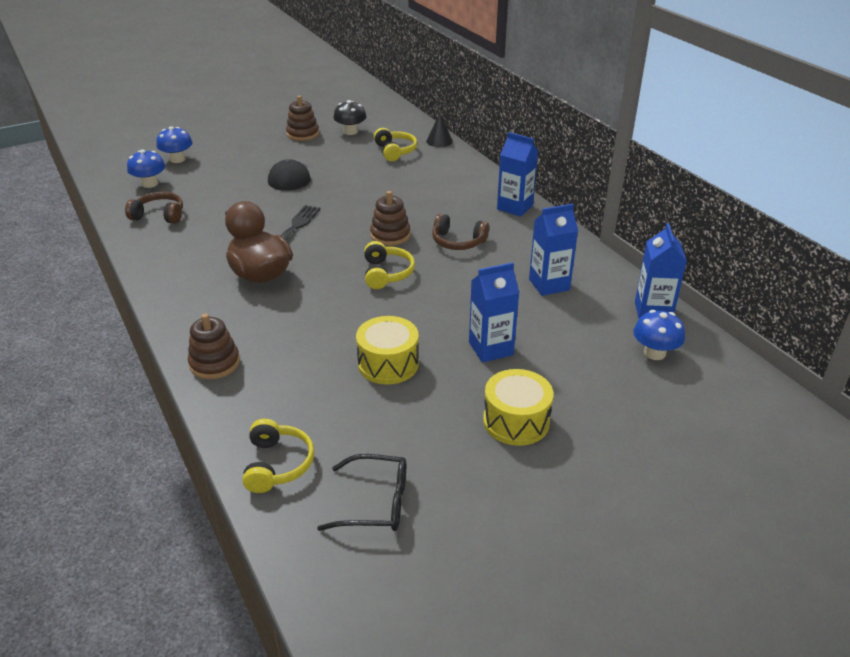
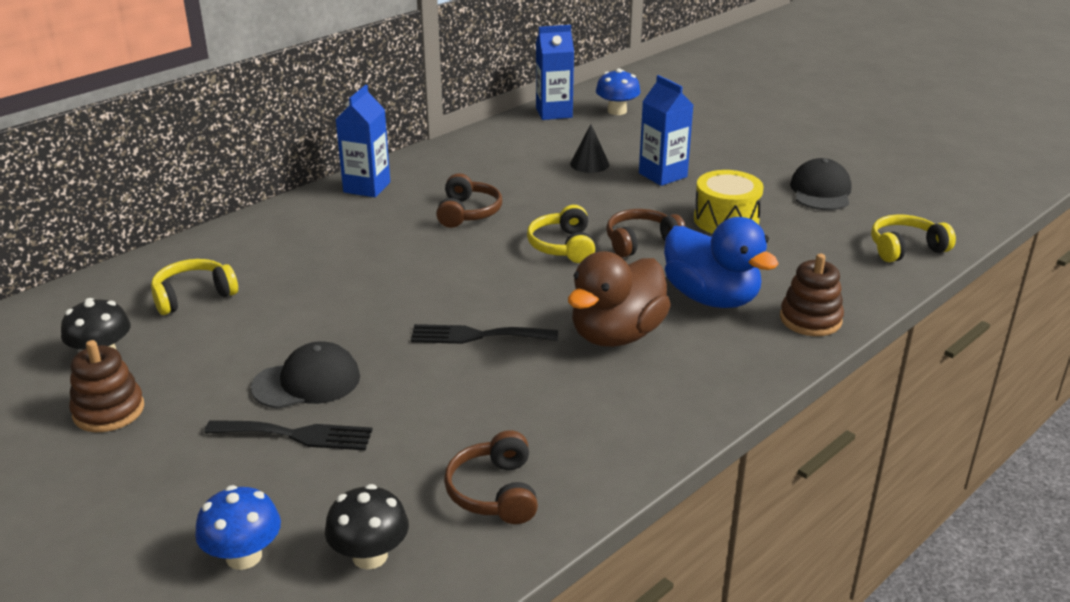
camera: 105 degrees left, 5 degrees down
blue mushroom [127,150,165,188] -> black mushroom [325,484,409,570]
black glasses [317,454,406,531] -> none
yellow headphones [364,241,415,289] -> yellow headphones turned 75 degrees counterclockwise [527,205,595,263]
brown stacking toy [370,191,411,246] -> none
black cone [426,114,453,147] -> black cone moved to [570,124,609,173]
yellow drum [483,369,554,446] -> none
blue carton [529,204,578,296] -> none
none -> black fork [204,420,373,450]
none -> brown headphones [606,209,686,258]
none -> blue duck [664,217,779,308]
none -> black cap [790,158,851,210]

